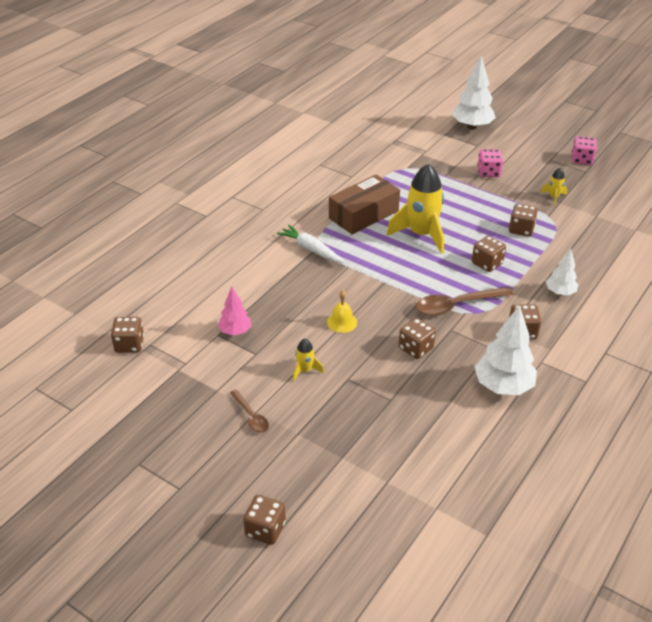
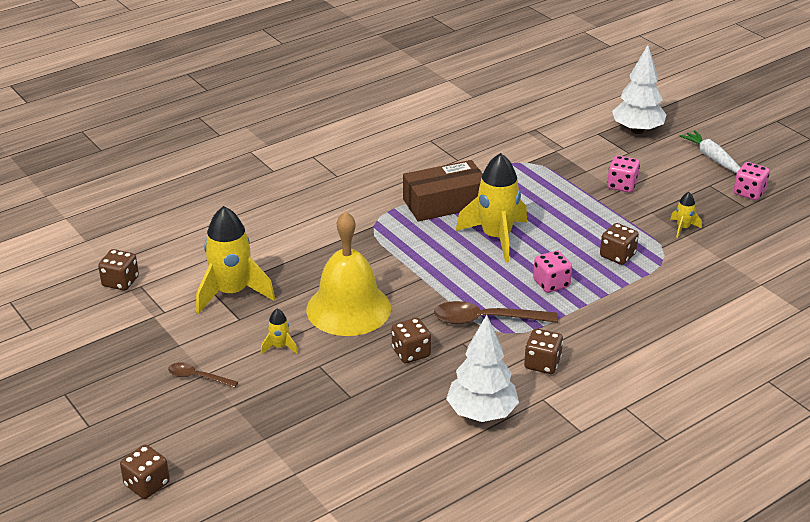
camera: 20 degrees right, 5 degrees down
pink tree [218,286,251,335] -> yellow rocket [196,206,275,314]
brown spoon [230,389,269,433] -> brown spoon turned 120 degrees clockwise [168,363,238,388]
white carrot [277,225,344,263] -> white carrot moved to [680,130,741,173]
yellow bell [327,290,357,333] -> yellow bell [307,211,391,336], size x2.43
brown dice [472,236,506,272] -> pink dice [533,251,572,293]
white tree [546,248,578,295] -> none

